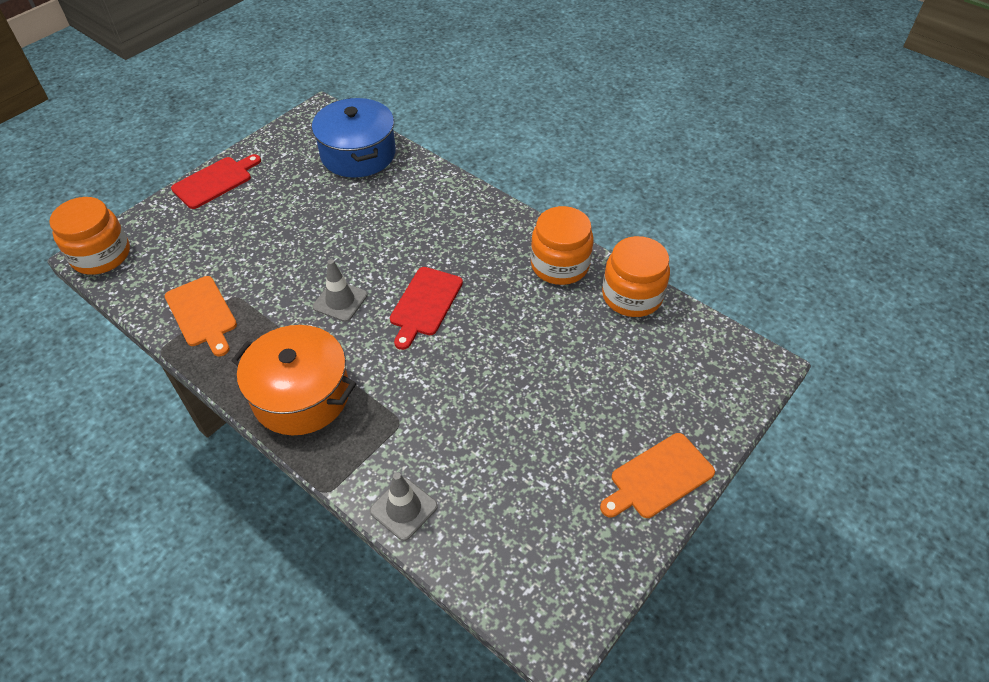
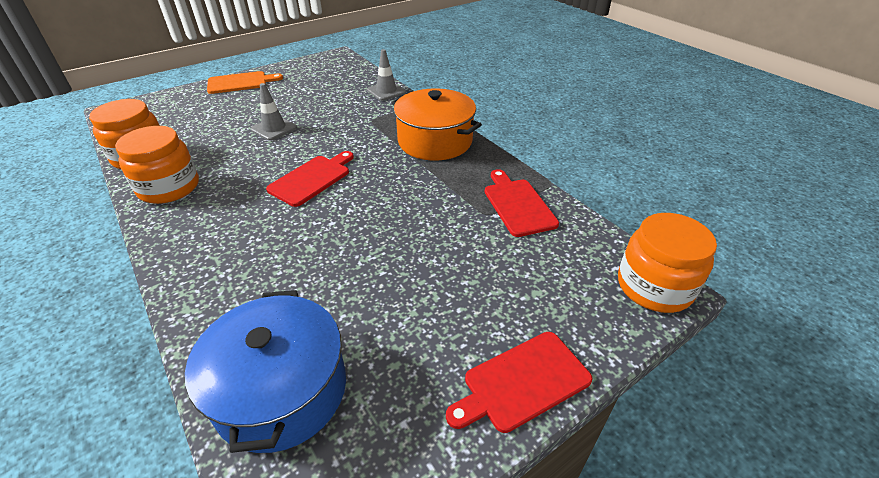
camera: 165 degrees left, 10 degrees down
orange cutting board [165,276,237,356] -> red cutting board [485,169,559,237]
grey traffic cone [313,259,368,322] -> grey traffic cone moved to [251,83,297,141]

